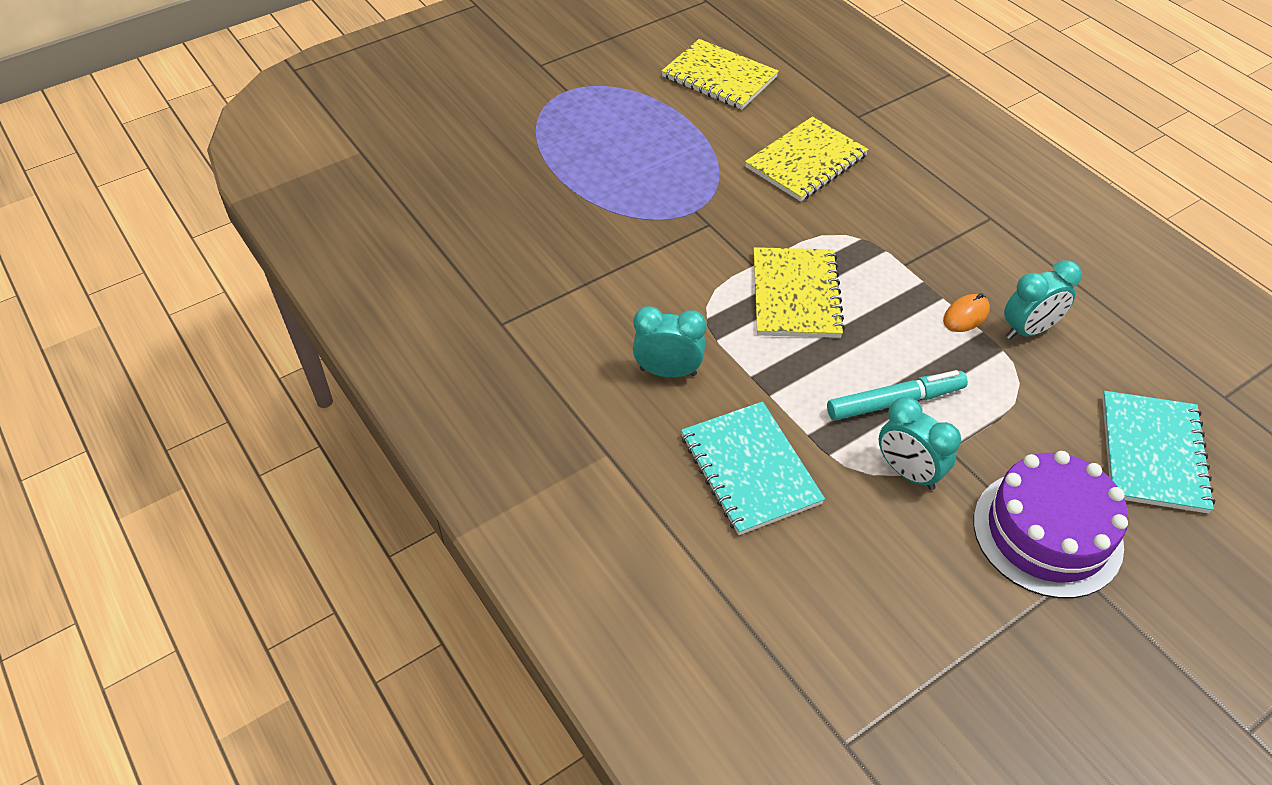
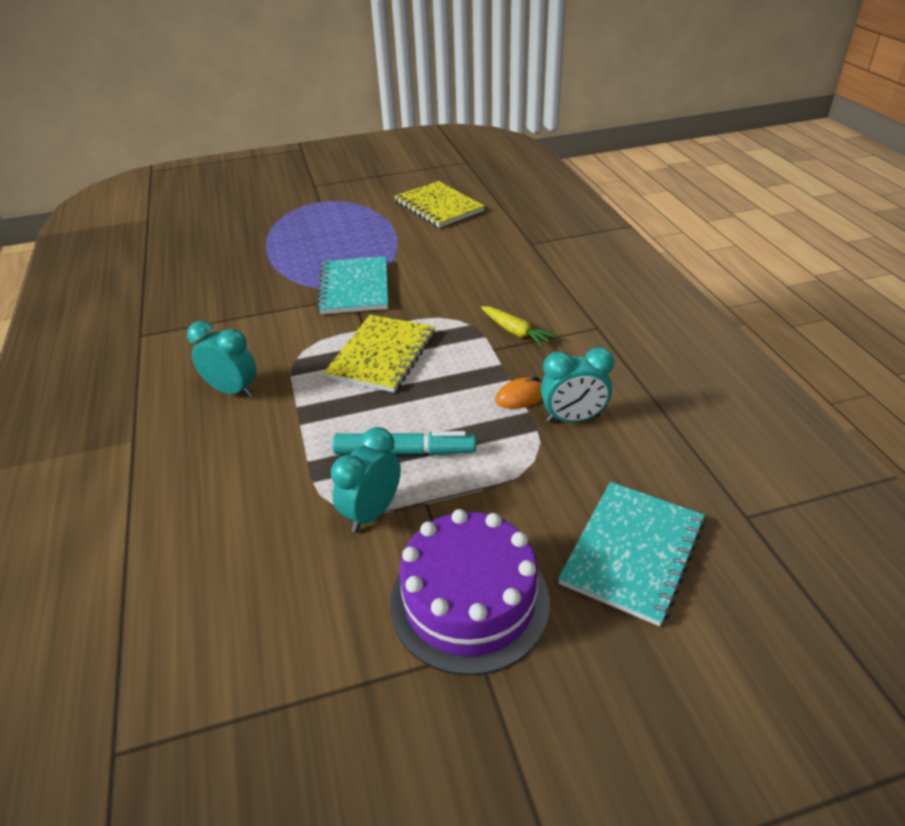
camera: 20 degrees right, 10 degrees down
turquoise notebook [681,401,825,535] -> turquoise notebook moved to [317,256,388,314]
yellow notebook [745,117,869,202] -> none
turquoise clock [879,397,961,490] -> turquoise clock turned 60 degrees clockwise [331,427,401,532]
none -> yellow carrot [481,306,556,347]

